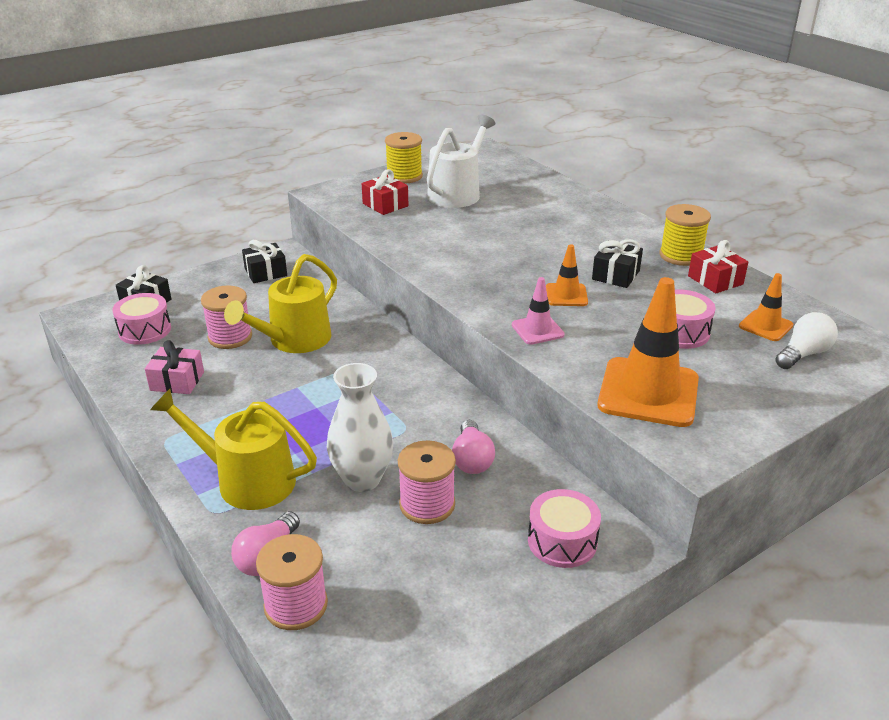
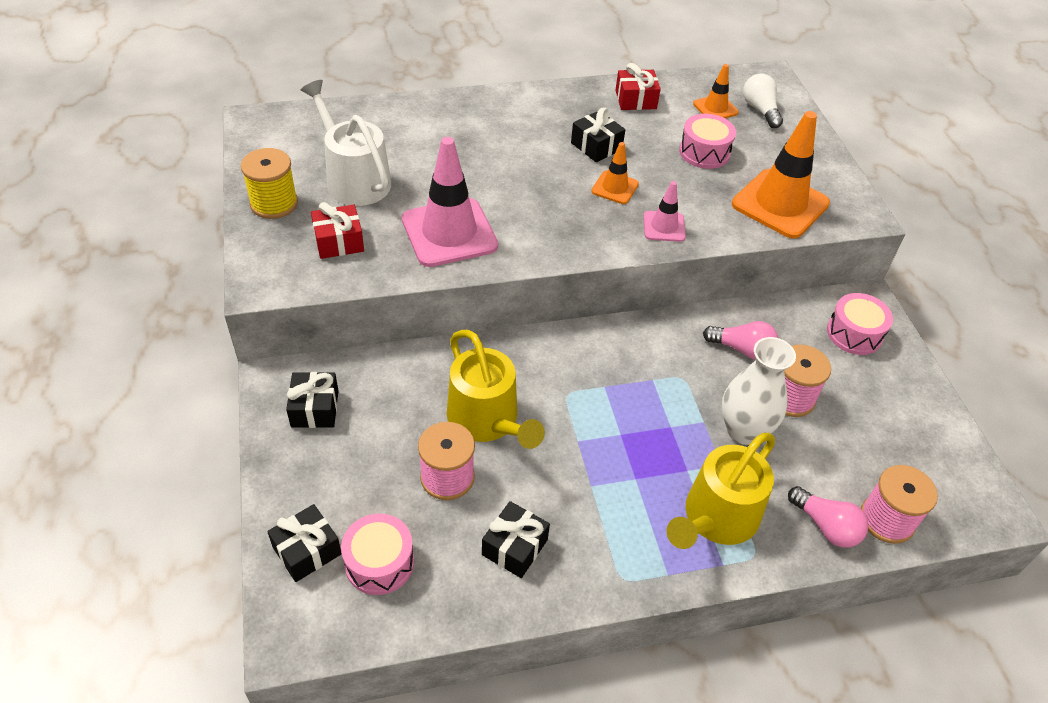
camera: 70 degrees left, 15 degrees up
pink gift [145,340,204,394] -> black gift [482,501,550,578]
yellow spool [659,204,711,266] -> none
none -> pink traffic cone [402,137,498,267]

